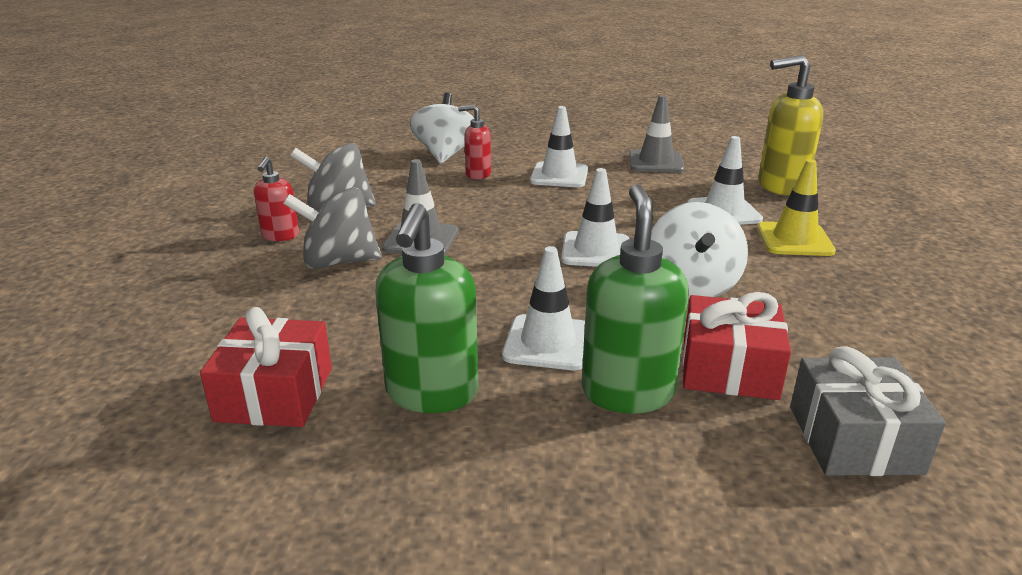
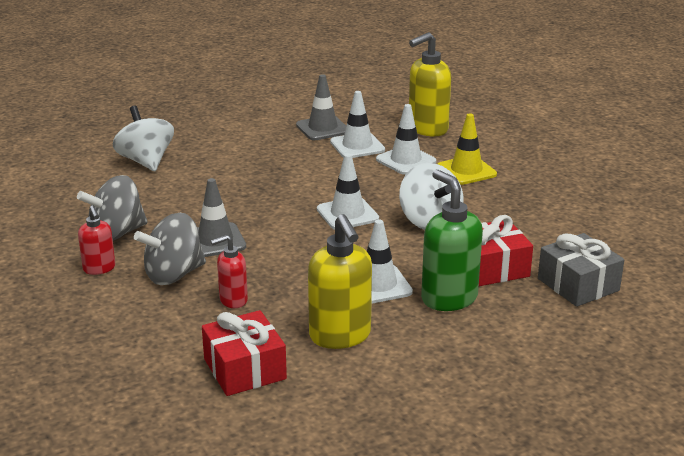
camera: 30 degrees left, 0 degrees up
green soap dispenser [375,203,478,413] -> yellow soap dispenser [308,214,372,349]
red soap dispenser [458,105,491,179] -> red soap dispenser moved to [211,235,248,308]
white traffic cone [530,106,588,187] -> white traffic cone moved to [330,91,385,158]

